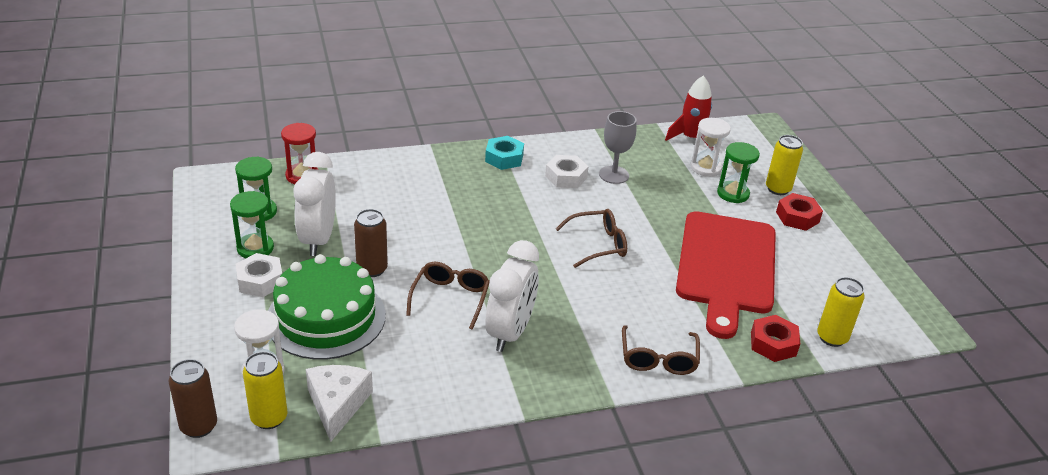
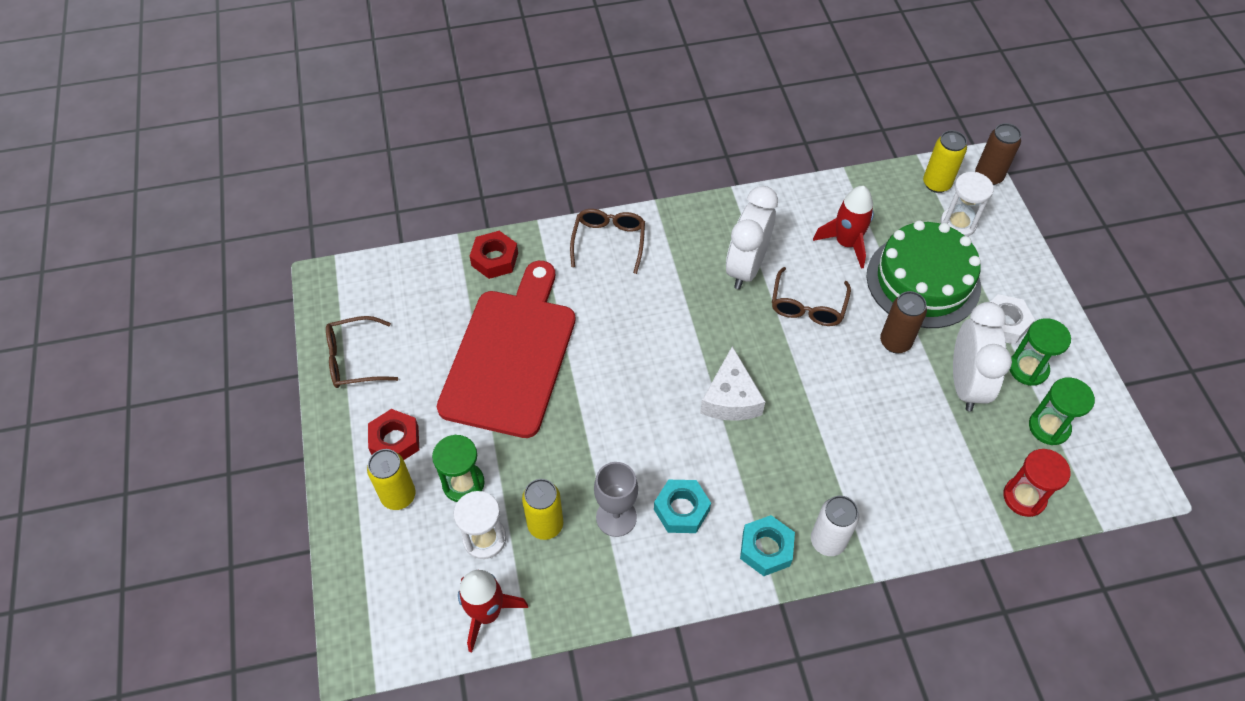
camera: 175 degrees left, 20 degrees up
white cheese [306,365,373,442] -> white cheese moved to [700,346,765,421]
white nut [545,155,589,188] -> turquoise nut [654,480,711,533]
brown glasses [556,209,627,268] -> brown glasses moved to [326,316,398,388]
yellow can [817,277,865,347] -> yellow can moved to [522,479,563,540]
none -> white can [811,496,859,556]
none -> red rocket [813,186,874,269]

